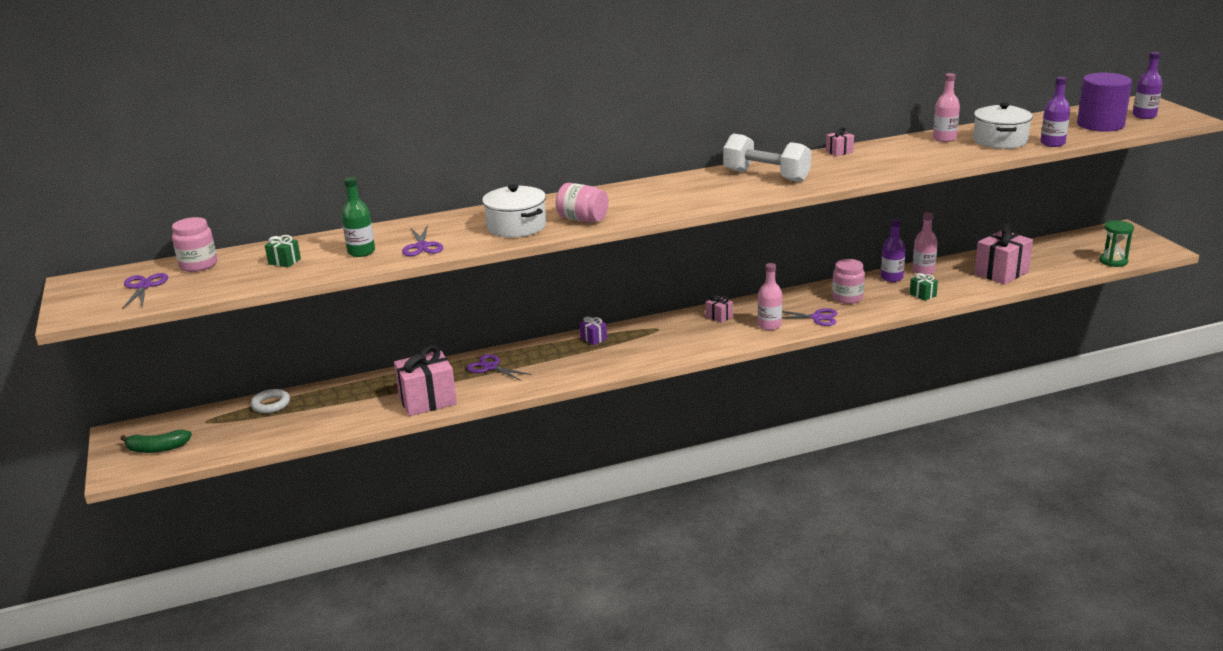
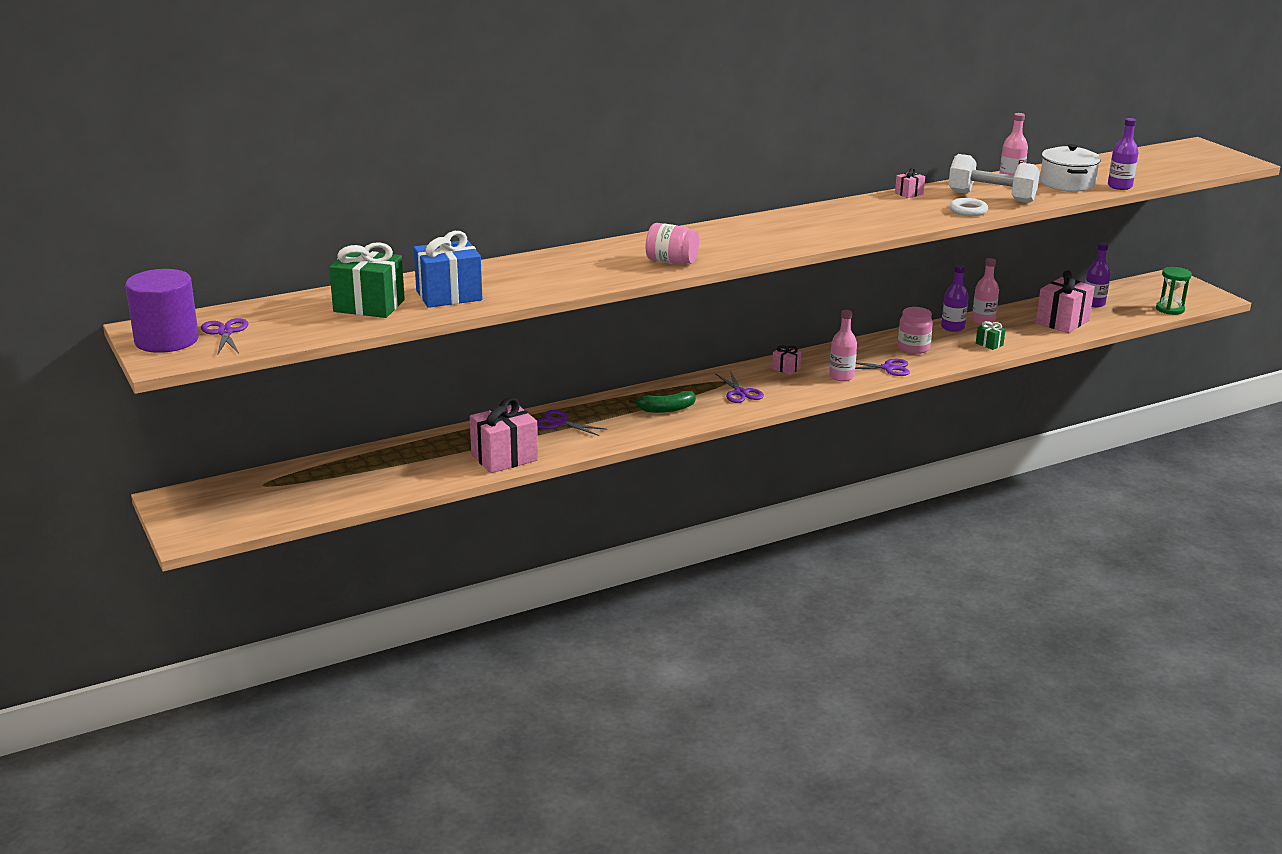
camera: 10 degrees left, 0 degrees up
green banana [120,430,192,453] -> green banana moved to [629,391,696,413]
pink jar [172,217,217,272] -> none
white ring [251,389,290,413] -> white ring moved to [949,198,988,216]
green gift [265,235,301,267] -> green gift [329,242,405,318], size x2.13
green bottle [341,177,375,257] -> blue gift [414,231,482,308]
purple scissors [402,225,443,256] -> purple scissors moved to [716,371,764,403]
white pot [482,184,546,237] -> none
purple gift [580,317,607,345] -> none
white dumbbell [723,133,811,182] -> white dumbbell moved to [948,154,1040,203]
purple cylinder [1077,73,1132,132] -> purple cylinder moved to [125,269,199,353]
purple bottle [1133,52,1162,119] -> purple bottle moved to [1085,243,1111,307]

